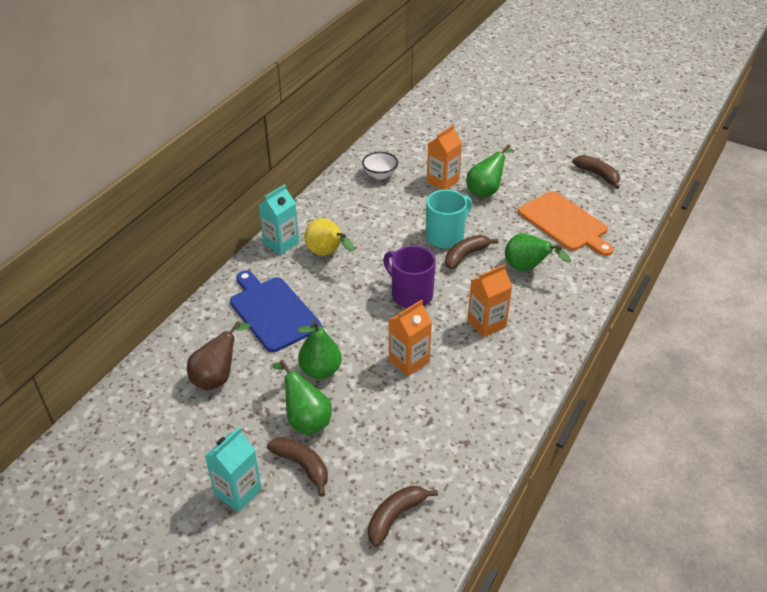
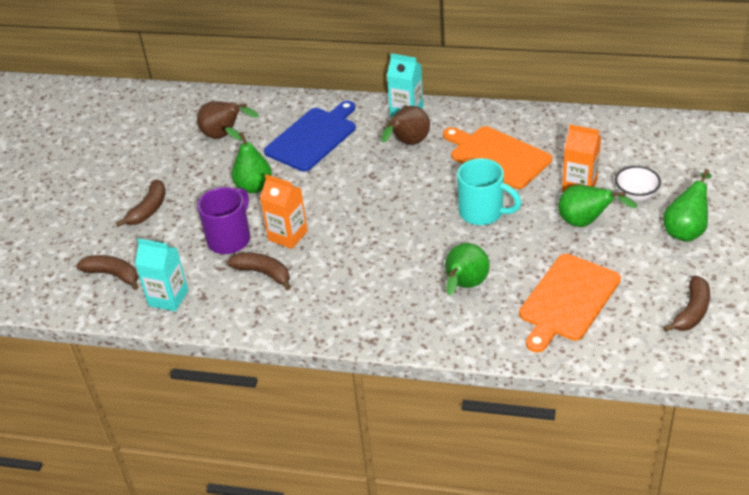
camera: 75 degrees right, 0 degrees up
turquoise carton [205,427,262,512] -> turquoise carton moved to [135,238,188,312]
green pear [272,360,332,435] -> green pear moved to [663,169,712,242]
yellow pear [304,218,354,256] -> brown pear [381,106,430,145]
white bowl [362,152,398,180] -> white bowl moved to [615,166,661,201]
purple mug [383,246,436,308] -> purple mug moved to [197,187,250,254]
brown banana [445,235,499,270] -> brown banana moved to [227,252,291,290]
orange carton [467,264,512,337] -> none
none -> orange cutting board [443,126,552,189]

